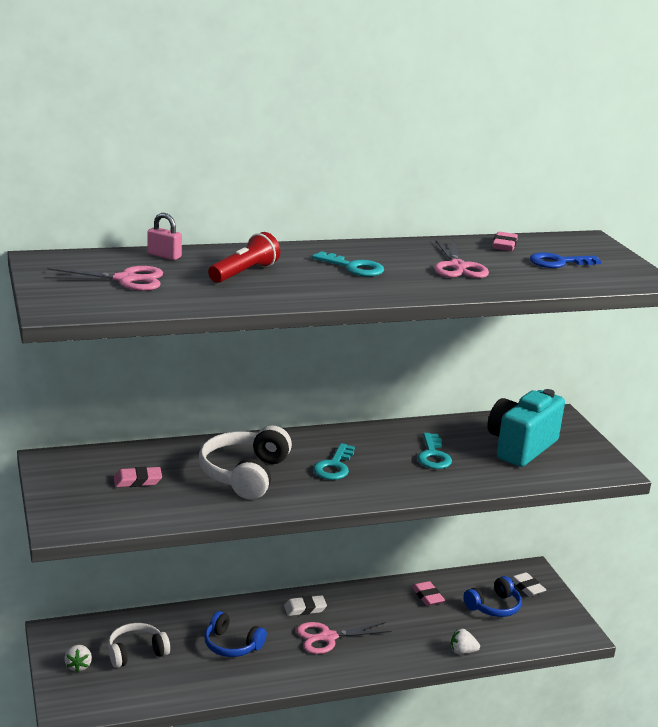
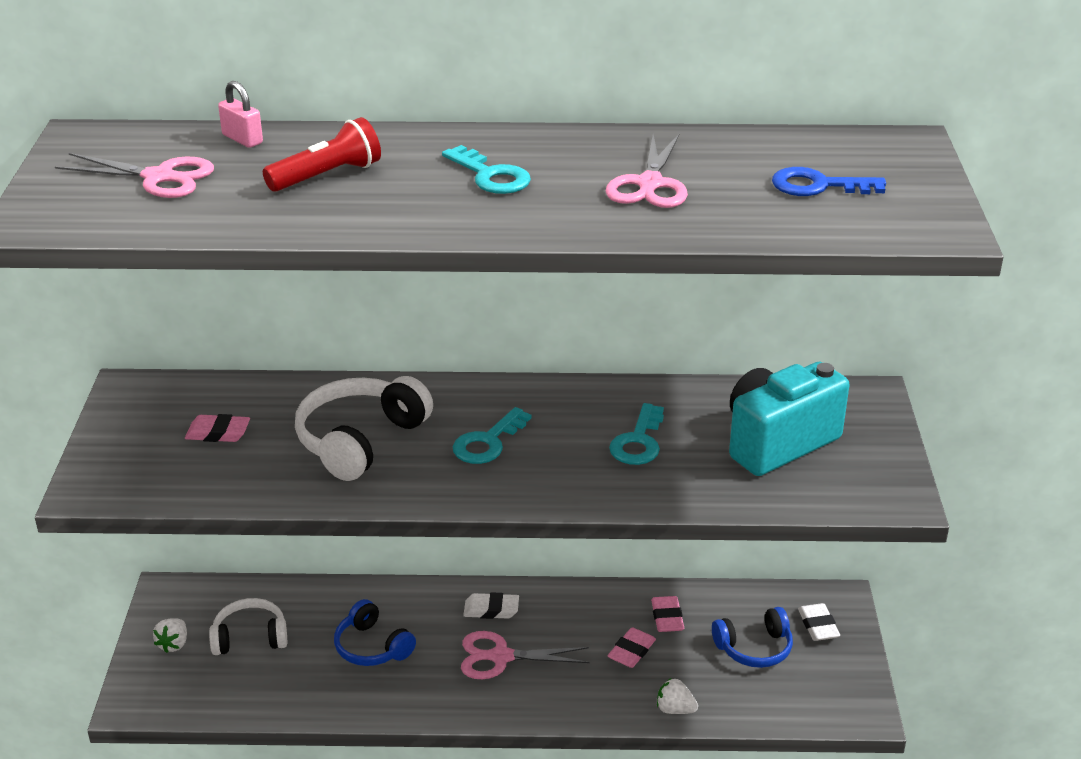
camera: 20 degrees right, 10 degrees up
pink eraser [492,232,518,251] -> pink eraser moved to [608,627,656,668]

